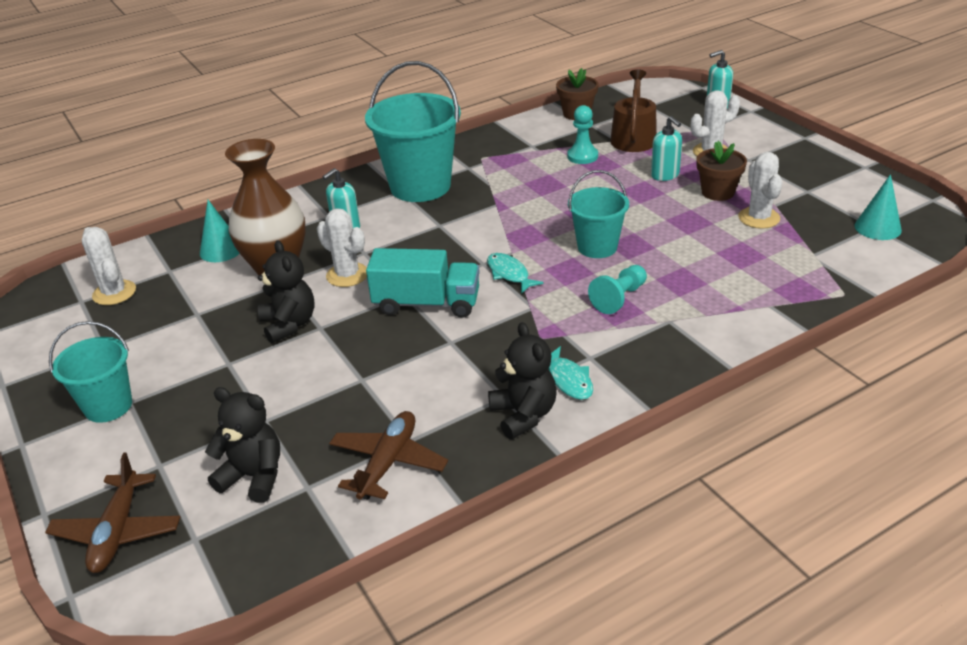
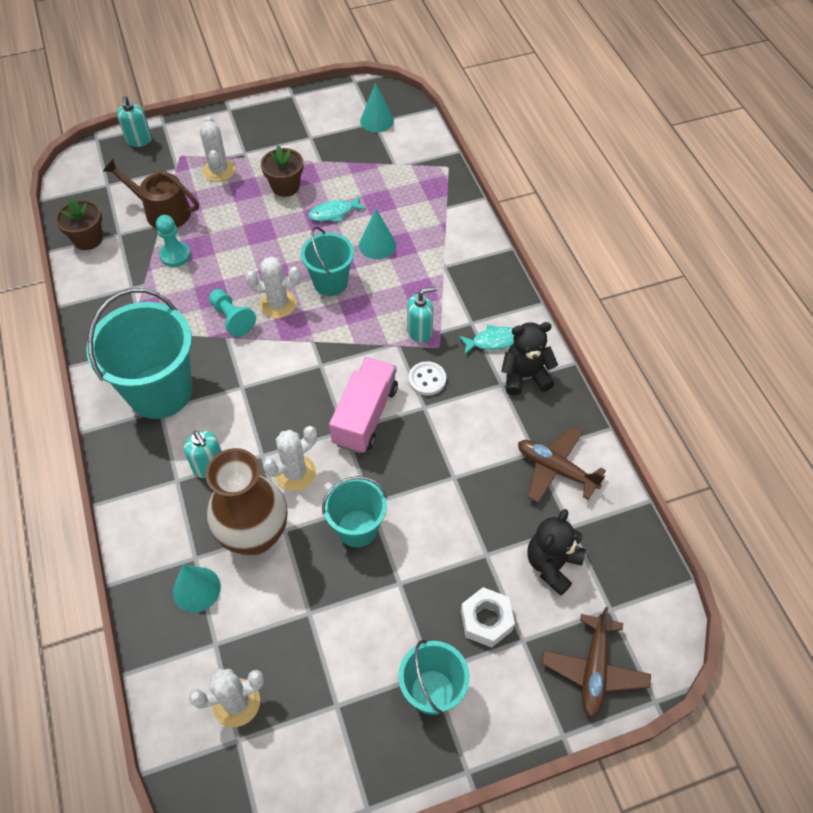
camera: 80 degrees left, 20 degrees up
brown plane [45,453,180,573] -> brown plane turned 90 degrees clockwise [541,607,651,718]
black teddy bear [258,241,315,344] -> turquoise bucket [322,476,387,547]
turquoise truck [366,248,480,318] -> pink truck [329,357,398,454]
turquoise fish [487,253,544,294] -> turquoise fish moved to [308,195,366,222]
turquoise pawn [588,265,647,314] -> turquoise pawn moved to [209,289,256,337]
turquoise soap dispenser [651,116,682,181] -> turquoise soap dispenser moved to [407,287,437,343]
white cactus [738,152,782,229] -> white cactus moved to [246,256,301,318]
none -> turquoise cone [359,209,396,259]
none -> white button [408,361,446,396]
none -> white nut [461,587,515,648]

